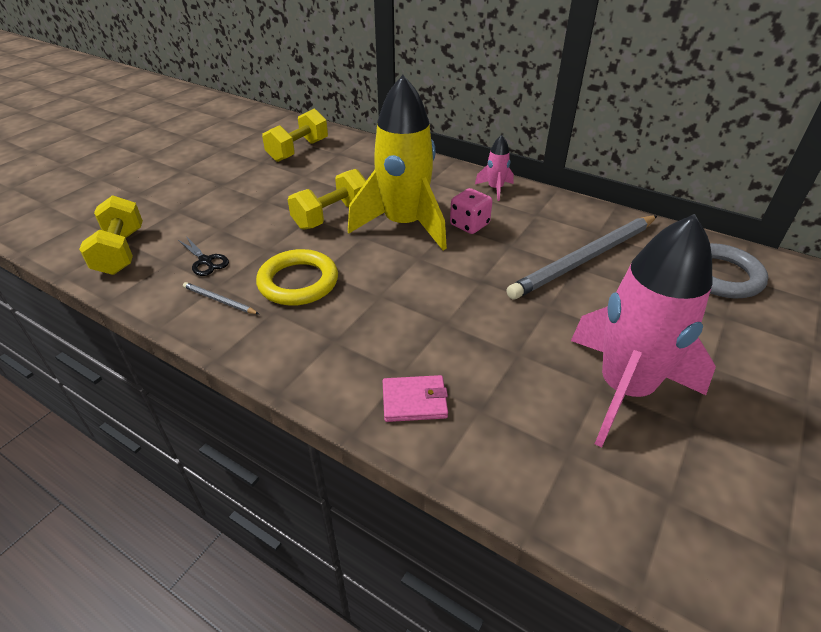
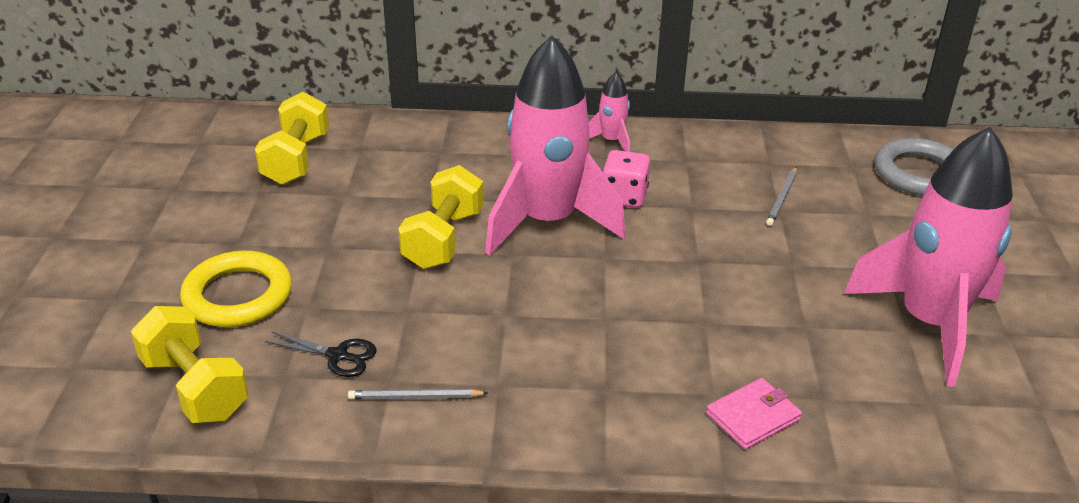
camera: 30 degrees left, 5 degrees down
yellow ring [256,249,338,306] -> yellow ring moved to [180,251,292,327]
yellow rocket [348,75,447,250] -> pink rocket [485,36,626,256]
grey pencil [506,215,657,299] -> grey pencil [766,167,797,226], size x0.40

